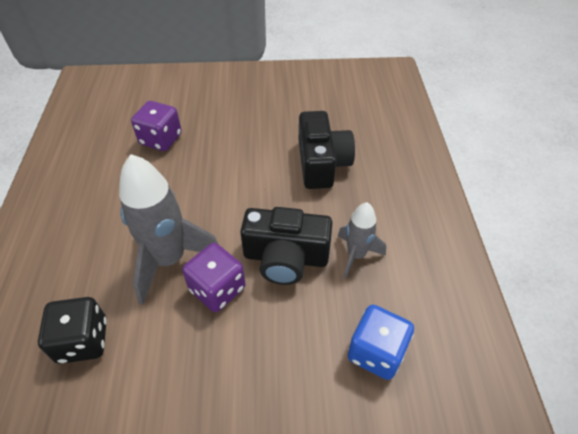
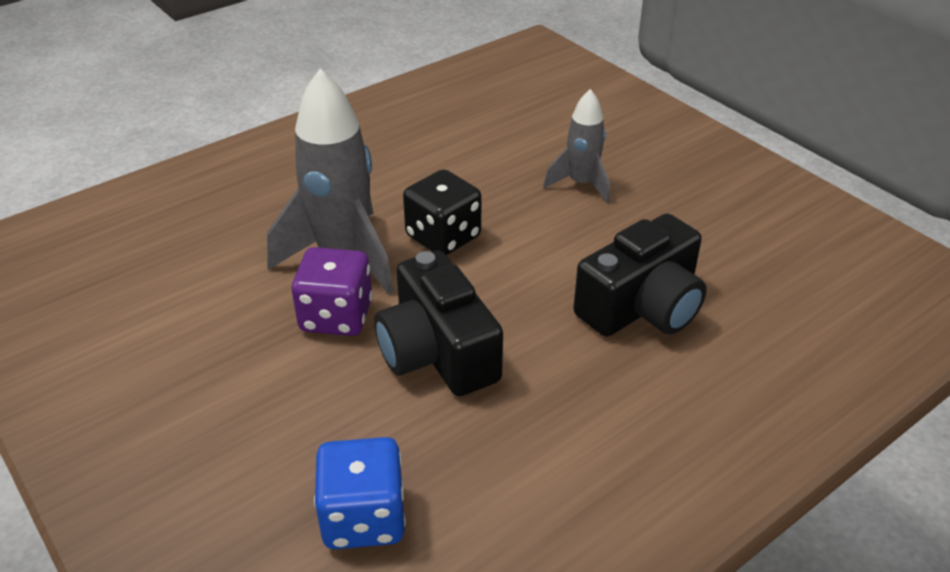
camera: 55 degrees right, 10 degrees down
black dice [38,297,107,364] -> black dice moved to [403,169,481,255]
purple dice [131,101,182,151] -> none
grey rocket [338,202,386,279] -> grey rocket moved to [543,89,610,203]

